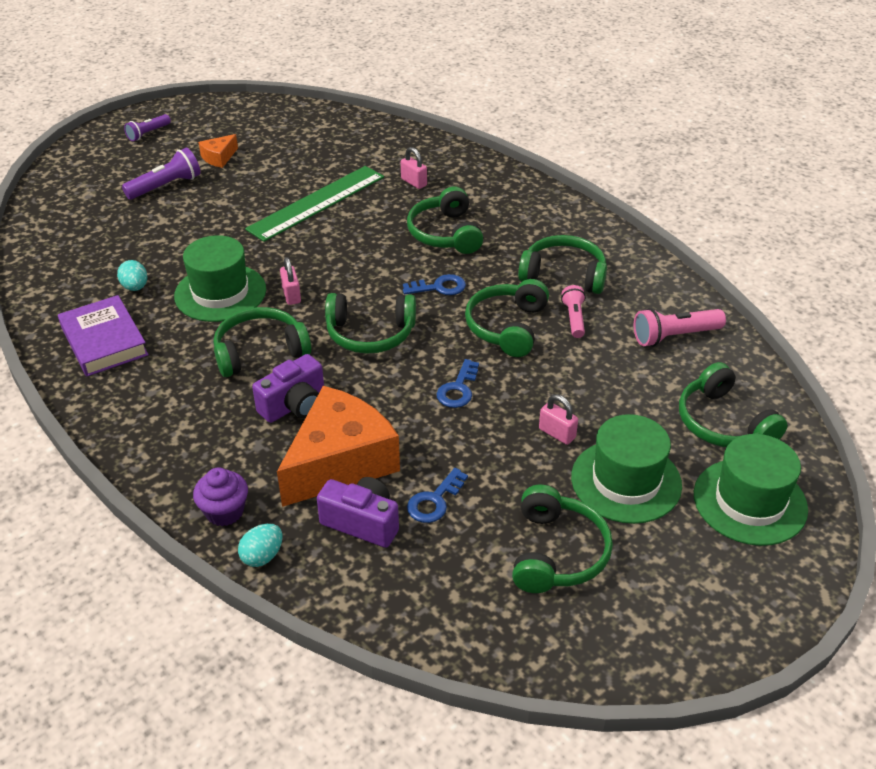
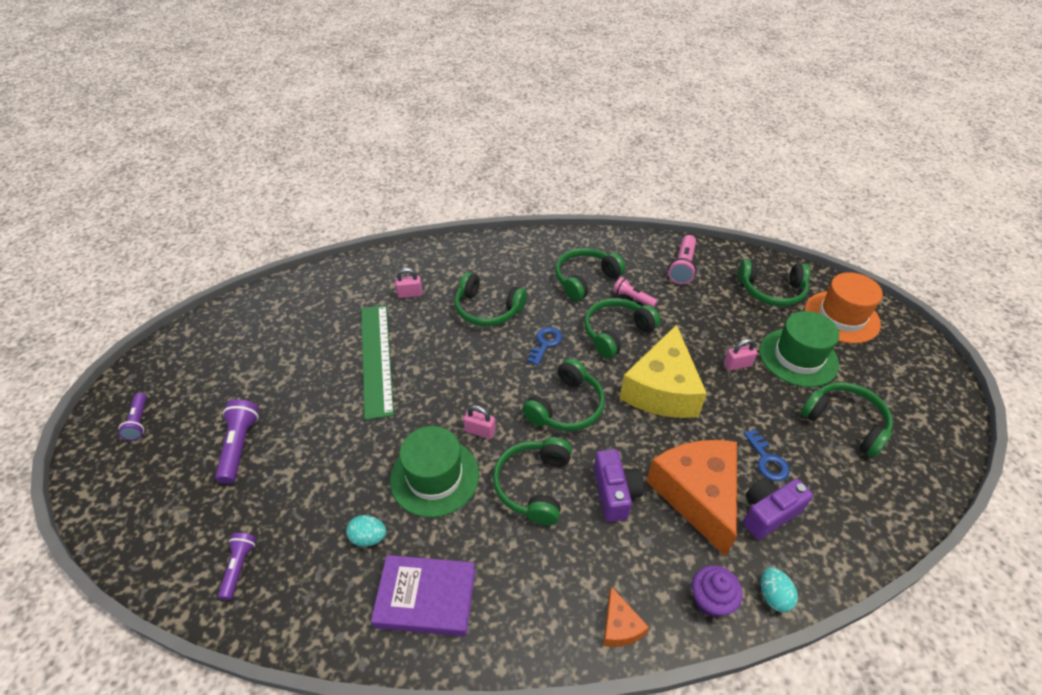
camera: 55 degrees left, 5 degrees up
orange cheese [198,134,238,168] -> orange cheese moved to [603,586,649,647]
blue key [436,359,479,408] -> yellow cheese [619,324,707,418]
green headphones [465,279,549,357] -> green headphones turned 90 degrees clockwise [584,298,660,359]
green hat [694,434,808,546] -> orange hat [805,272,883,344]
none -> purple flashlight [218,533,256,600]

